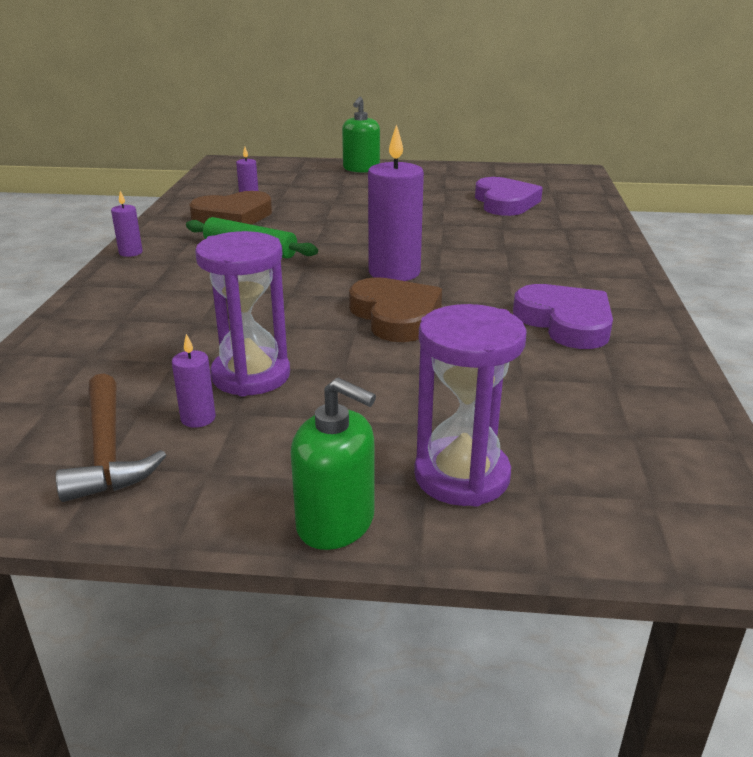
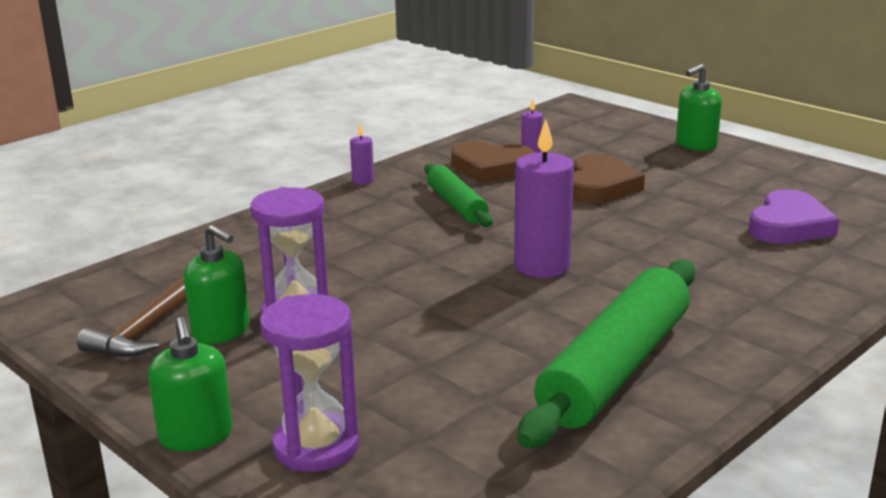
camera: 40 degrees right, 5 degrees down
purple candle [172,334,216,428] -> green soap dispenser [184,225,250,344]
brown heart [349,277,442,342] -> brown heart moved to [573,154,645,204]
purple heart [513,284,613,349] -> green rolling pin [518,260,695,448]

